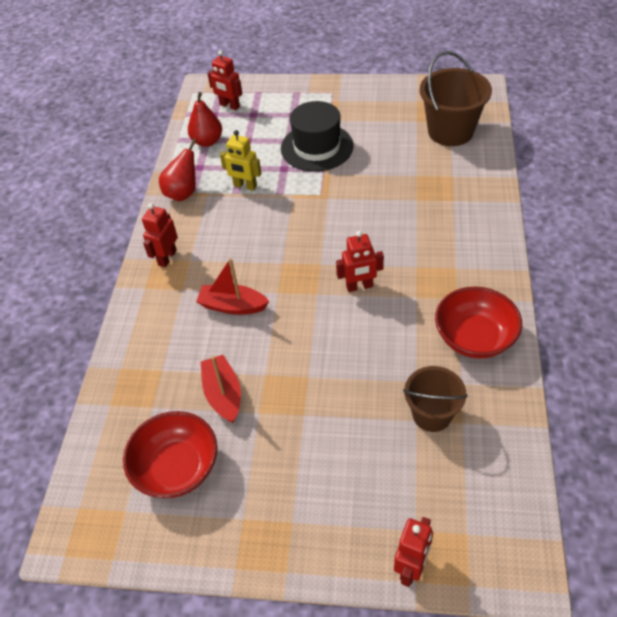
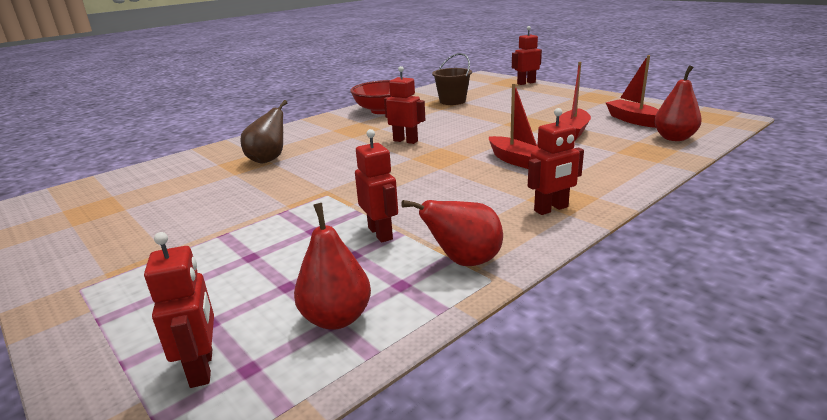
camera: 140 degrees left, 25 degrees down
red bowl [123,411,217,498] -> red boat [605,55,659,128]
yellow robot [220,130,261,191] -> red robot [355,129,398,243]
black hat [281,101,353,172] -> none
brown bucket [420,51,492,146] -> none
none -> brown pear [240,100,287,163]
none -> red pear [654,65,702,141]

